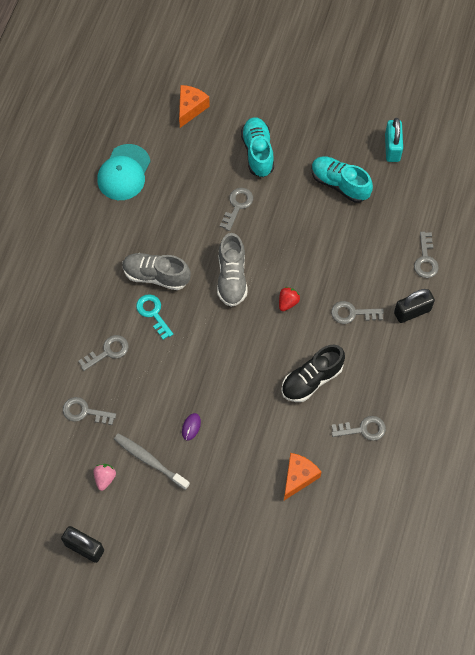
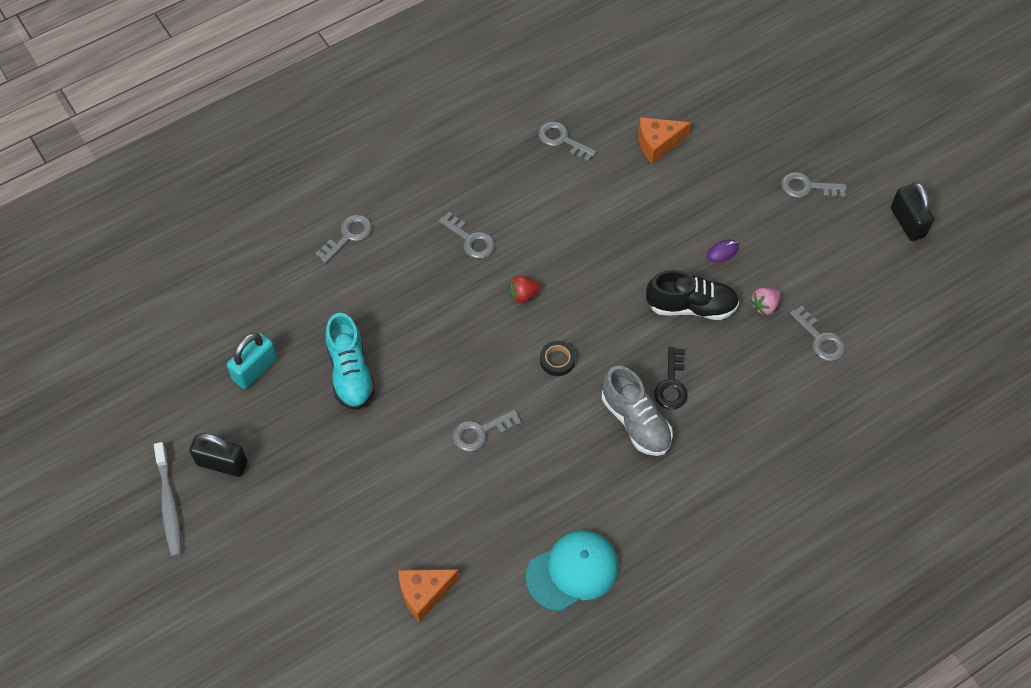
camera: 140 degrees left, 5 degrees down
grey key [78,335,129,371] -> grey key moved to [781,172,847,198]
pink strawberry [94,464,116,491] -> pink strawberry moved to [750,288,781,315]
grey toothbrush [114,433,190,490] -> grey toothbrush moved to [154,442,182,557]
turquoise key [136,294,173,340] -> black key [654,347,688,410]
grey shoe [217,233,247,307] -> black tape [540,341,575,376]
turquoise shoe [241,117,274,177] -> none
black shoe [281,344,345,402] -> black shoe moved to [646,270,739,320]
black padlock [394,289,435,323] -> black padlock moved to [189,433,247,477]

